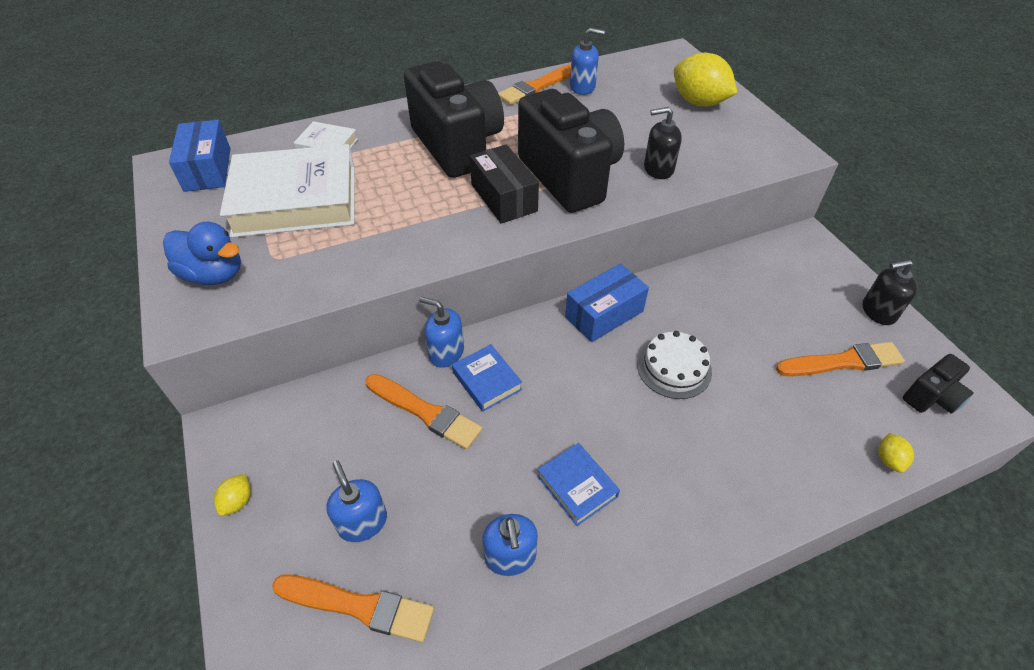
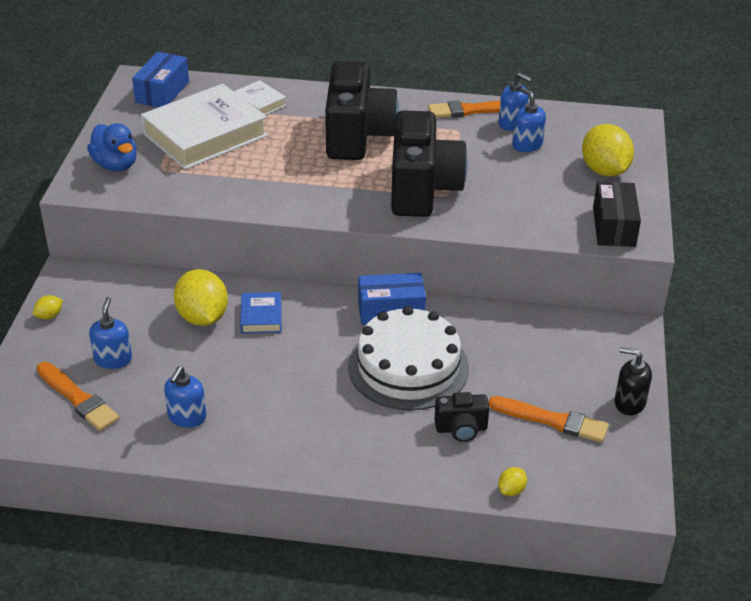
camera: 30 degrees right, 10 degrees down
white book [220,144,354,238] -> white book turned 60 degrees counterclockwise [141,84,268,169]
orange brush [366,374,482,450] -> yellow lemon [174,269,228,326]
blue soap dispenser [419,297,464,368] -> blue soap dispenser moved to [512,88,546,152]
black box [470,145,539,224] -> black box moved to [593,181,641,247]
blue book [537,443,620,526] -> none
white cake [637,331,712,399] -> white cake [348,306,469,410], size x1.82
black soap dispenser [644,107,682,179] -> none
black camera [903,354,973,414] -> black camera moved to [435,392,489,442]

